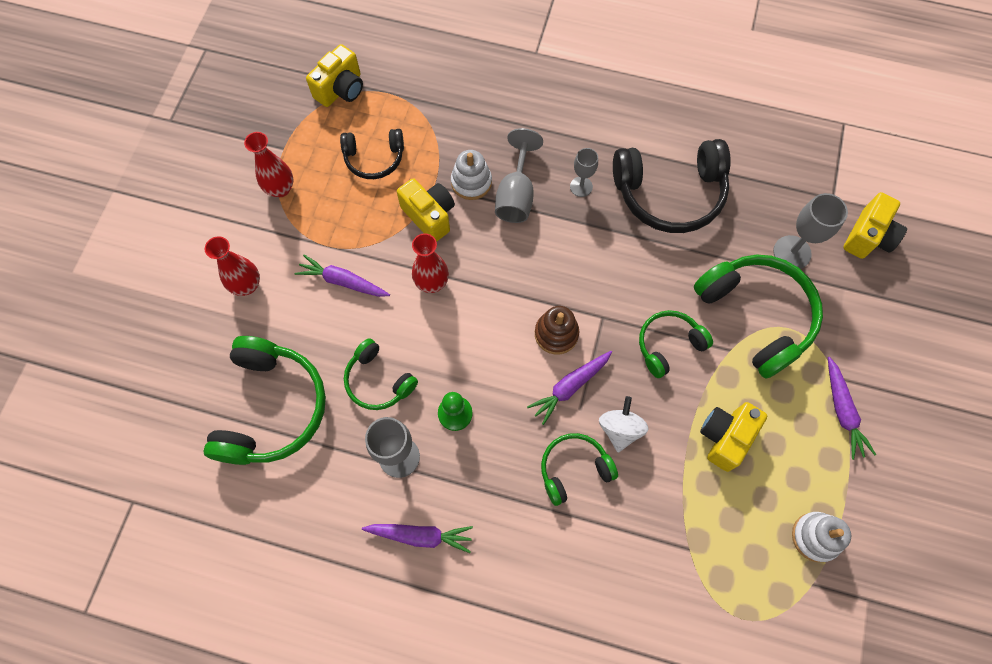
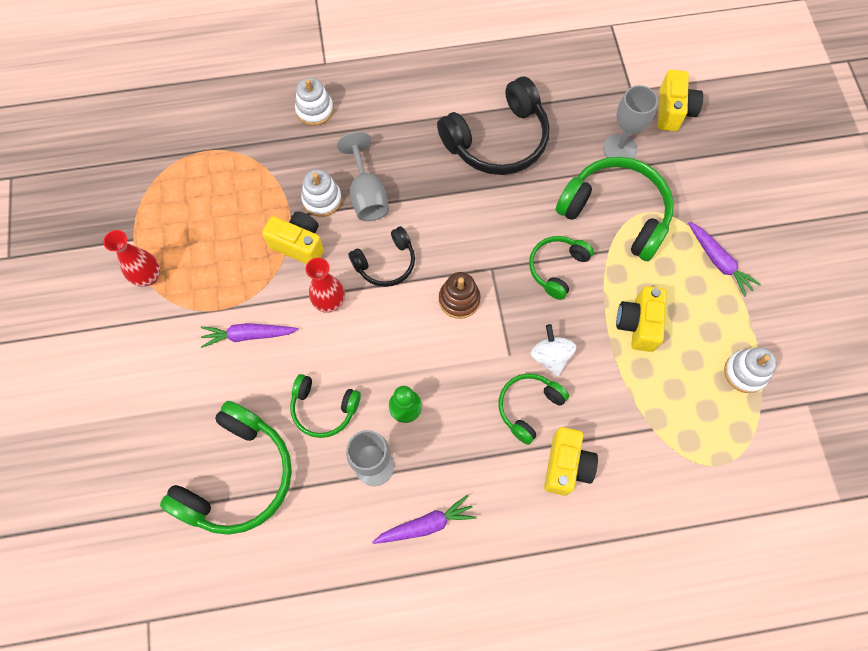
camera: 25 degrees left, 0 degrees up
green headphones [204,336,326,465] -> green headphones turned 45 degrees clockwise [160,401,292,535]
red vase [205,236,260,296] -> none
yellow camera [306,44,363,107] -> yellow camera moved to [544,427,598,496]
black headphones [340,129,404,179] -> black headphones moved to [348,226,415,287]
purple carrot [527,351,612,425] -> none
grey goblet [570,148,598,197] -> none
none -> white stacking toy [295,77,334,126]

